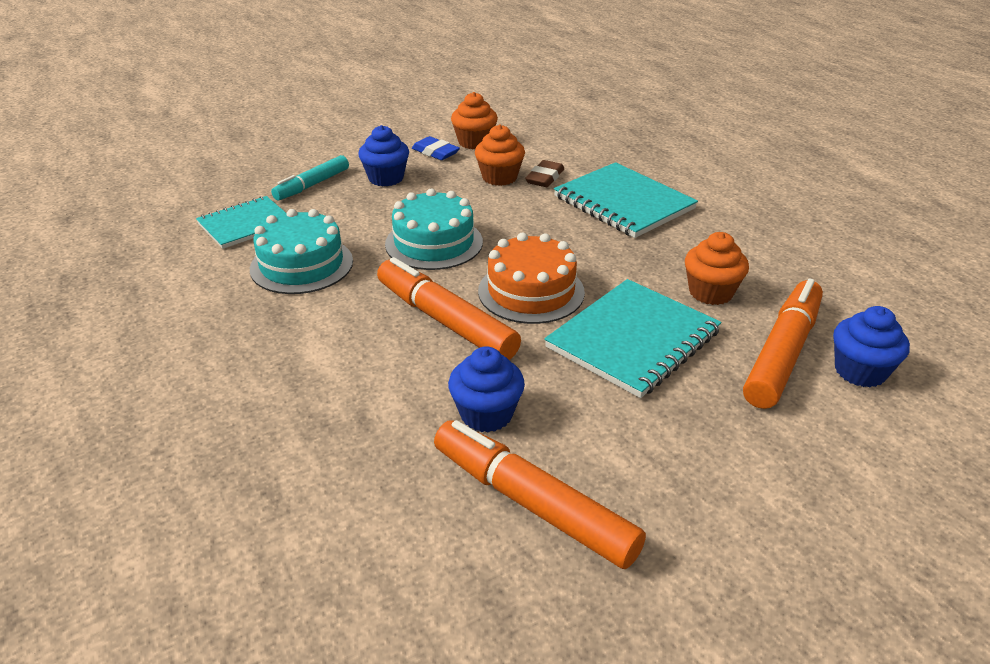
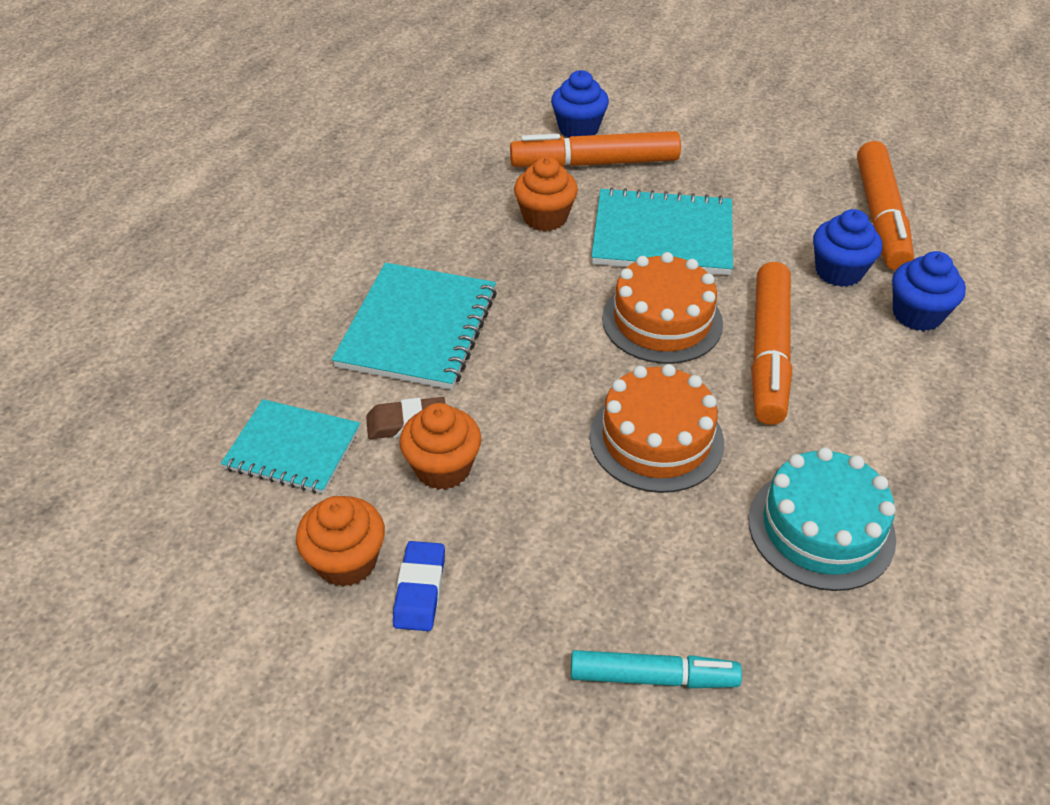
camera: 125 degrees left, 10 degrees up
turquoise notebook [196,196,287,249] -> turquoise notebook moved to [221,399,360,494]
blue cupcake [358,125,409,186] -> blue cupcake moved to [892,251,966,331]
turquoise cake [385,189,483,270] -> orange cake [590,364,724,493]

